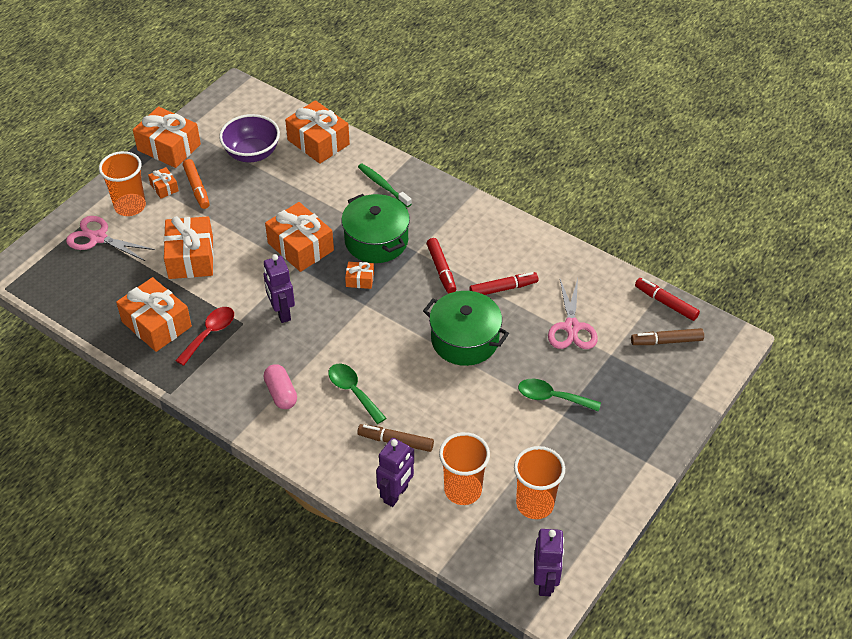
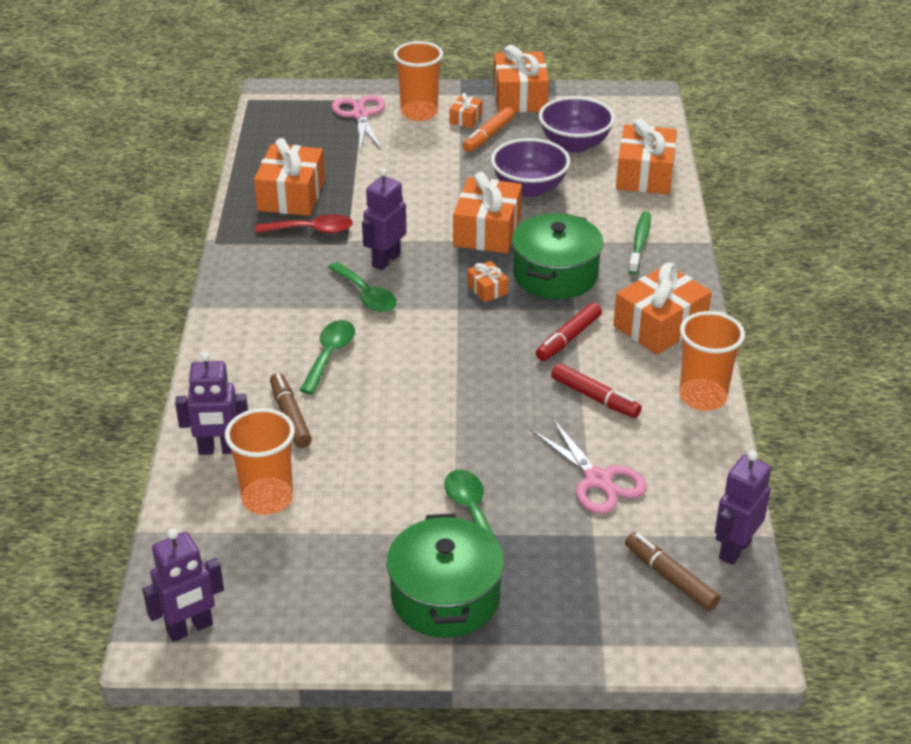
camera: 55 degrees right, 10 degrees down
orange gift [164,216,214,279] -> orange gift moved to [613,262,712,355]
pink capsule [264,364,297,409] -> none
green pot [423,291,509,366] -> green pot moved to [386,513,504,638]
orange cup [514,446,565,519] -> orange cup moved to [679,311,745,411]
pink scissors [548,278,598,349] -> pink scissors turned 90 degrees counterclockwise [530,418,647,514]
red marker [635,278,700,321] -> purple robot [715,451,771,565]
none -> green spoon [328,262,397,312]
none -> purple bowl [491,138,570,197]

